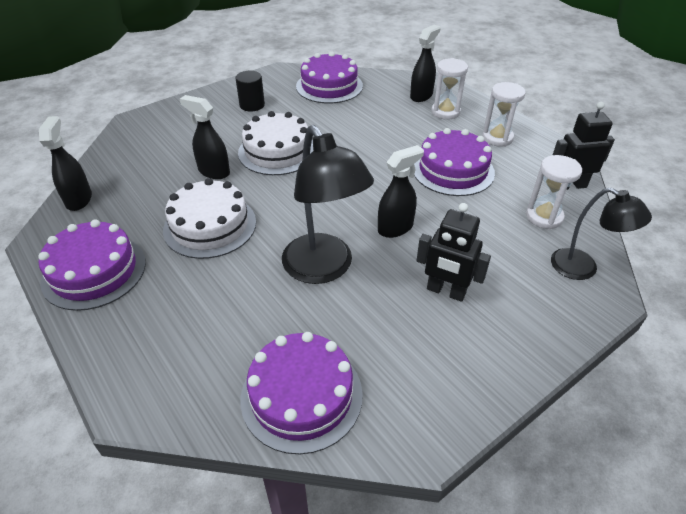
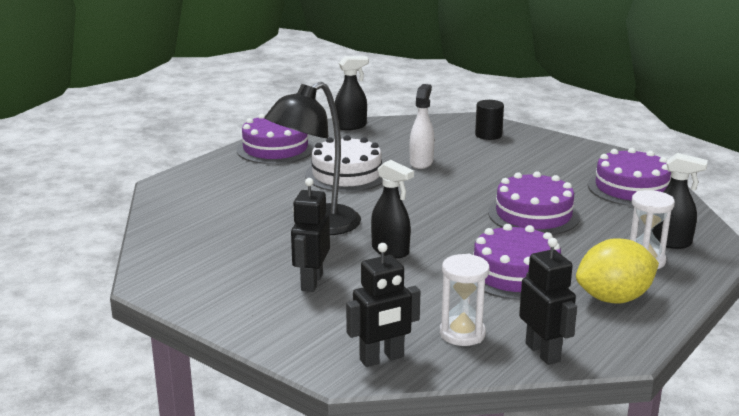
camera: 75 degrees right, 20 degrees down
black spray bottle [180,95,230,179] -> white spray bottle [410,84,434,169]
black cylinder [235,71,265,112] -> black cylinder moved to [475,100,504,140]
white cake [238,111,313,175] -> none
purple cake [241,332,363,454] -> purple cake moved to [488,171,580,235]
white hourglass [482,82,526,147] -> yellow lemon [576,238,659,304]
black lamp [551,187,652,280] -> black robot [346,243,420,367]

